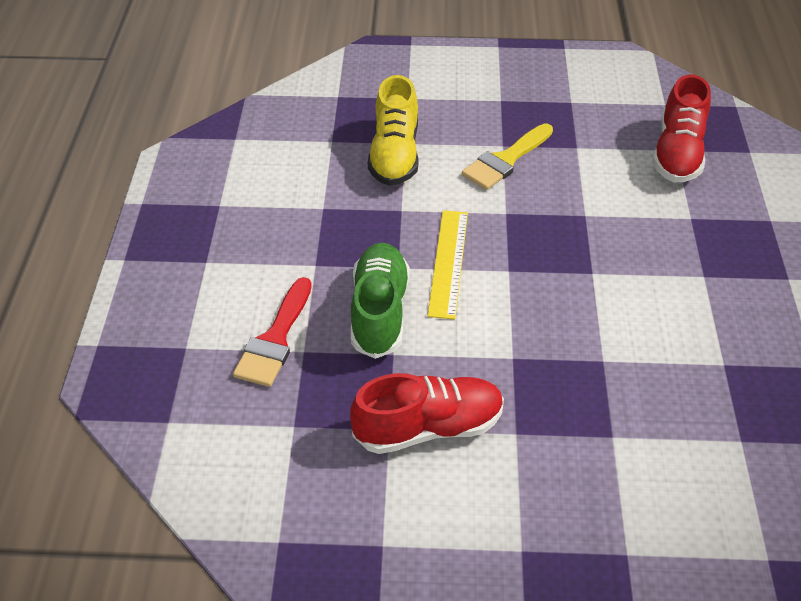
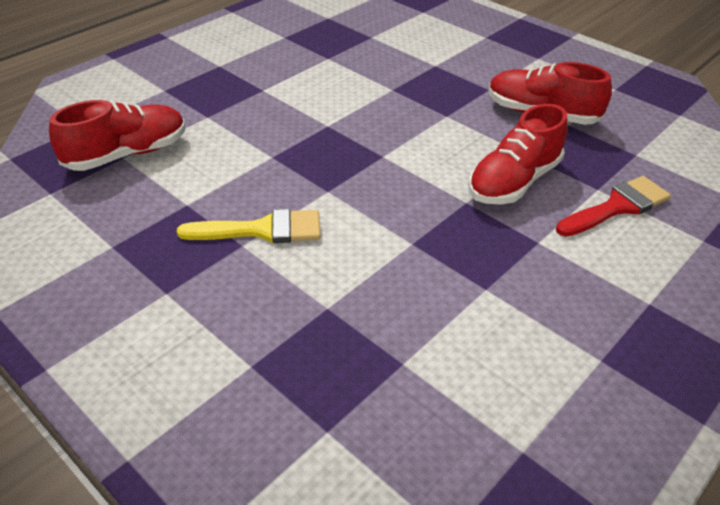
camera: 140 degrees left, 5 degrees down
green shoe [351,243,410,359] -> red shoe [468,104,568,204]
yellow shoe [368,75,419,186] -> none
yellow ruler [427,210,468,320] -> none

